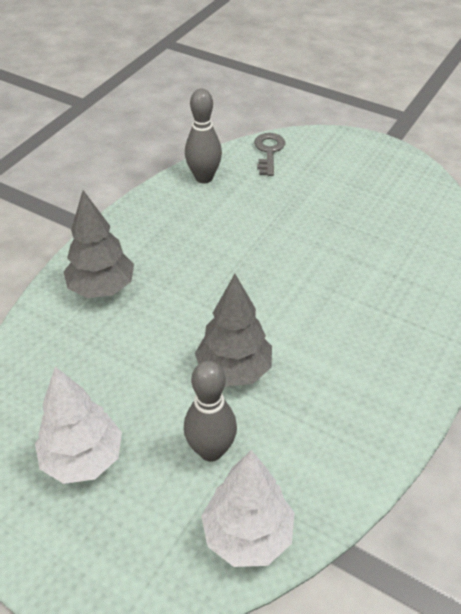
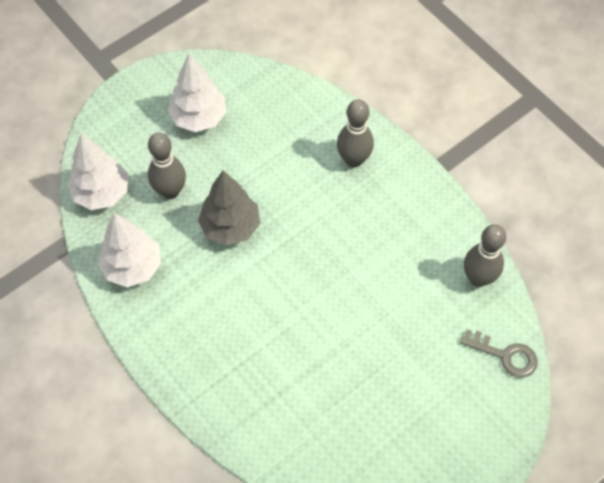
camera: 110 degrees right, 15 degrees up
grey tree [64,190,134,298] -> grey bowling pin [337,99,374,167]
none -> white tree [98,213,161,287]

